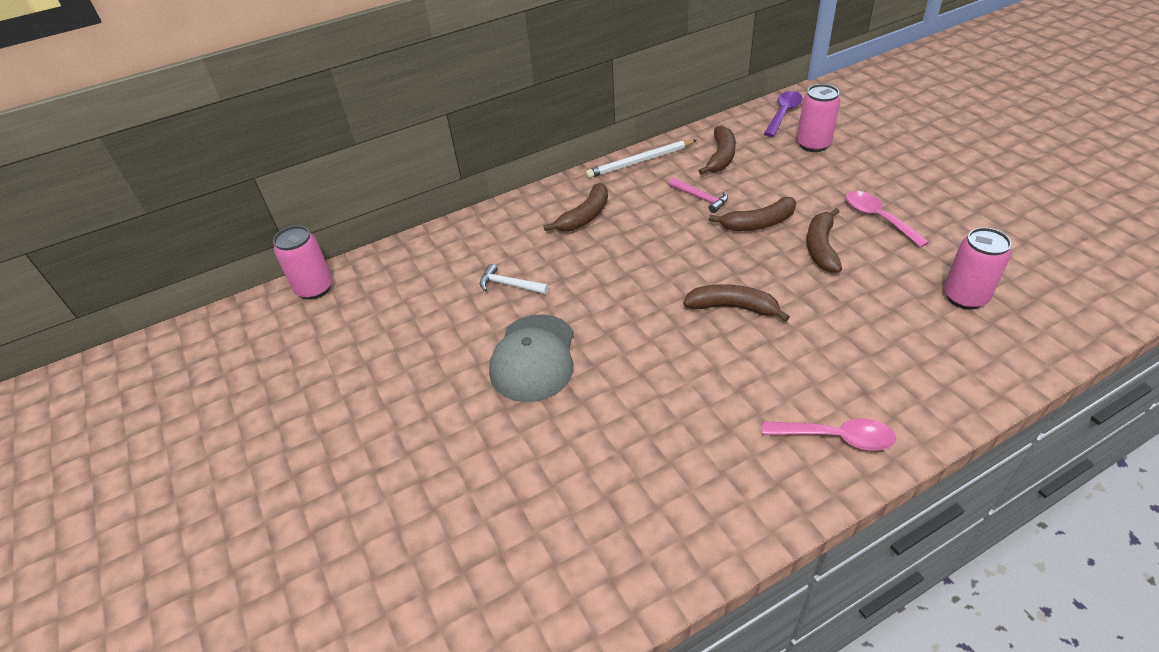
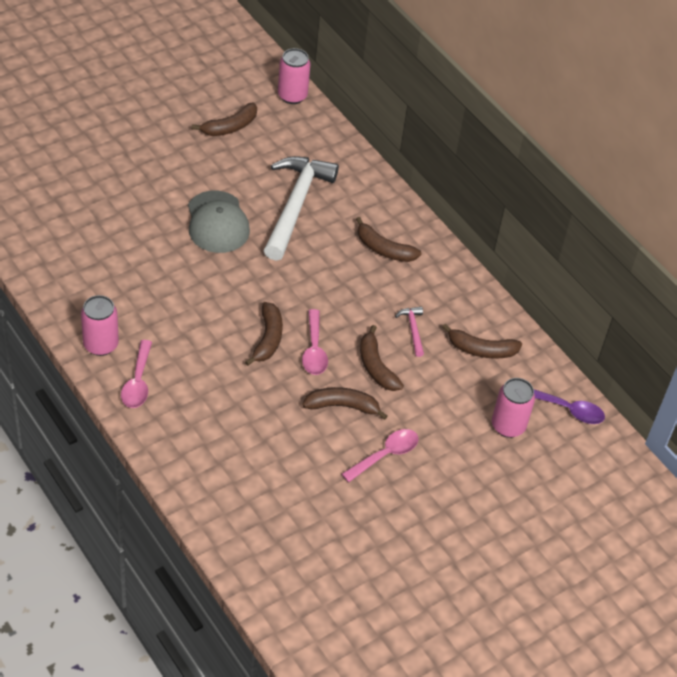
camera: 75 degrees right, 5 degrees up
white hammer [480,264,549,294] -> white hammer [263,156,339,261], size x2.41
grey cap [489,314,573,402] -> grey cap turned 105 degrees counterclockwise [188,191,250,253]
white pencil [586,140,697,178] -> none
pink hammer [669,178,728,213] -> pink hammer turned 135 degrees clockwise [395,306,424,357]
pink can [944,227,1011,310] -> pink can moved to [81,295,119,356]
none -> brown banana [192,103,257,136]
none -> pink spoon [302,309,328,375]

